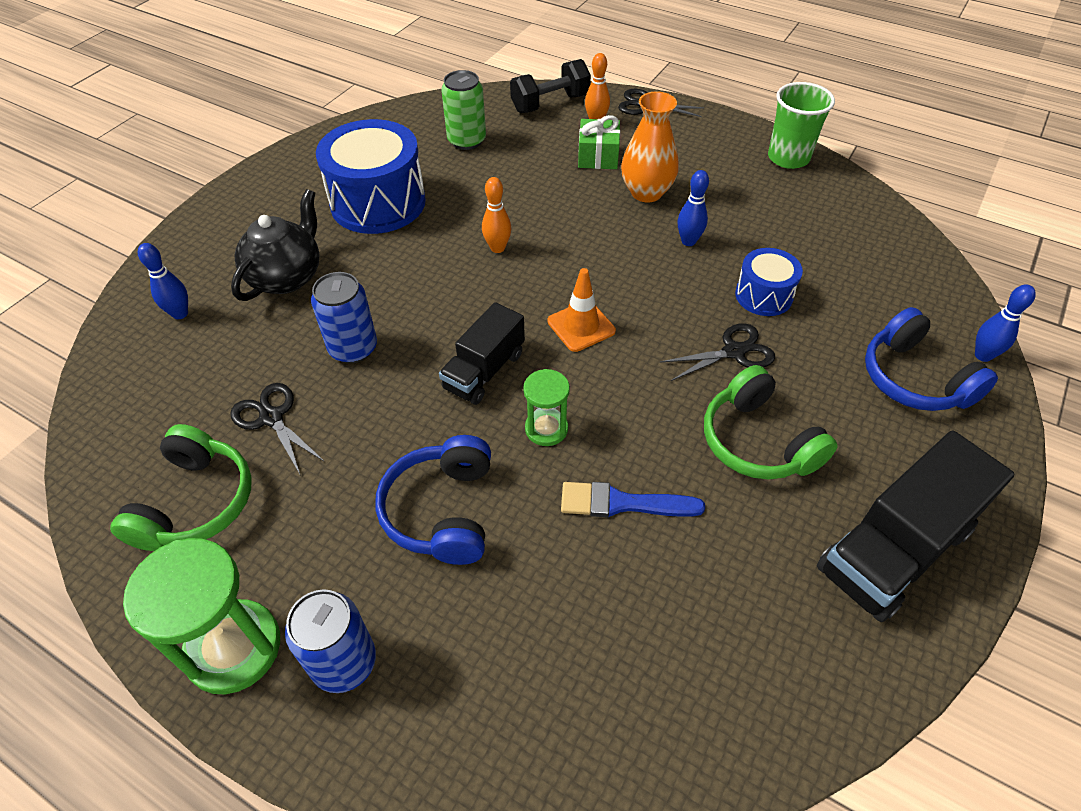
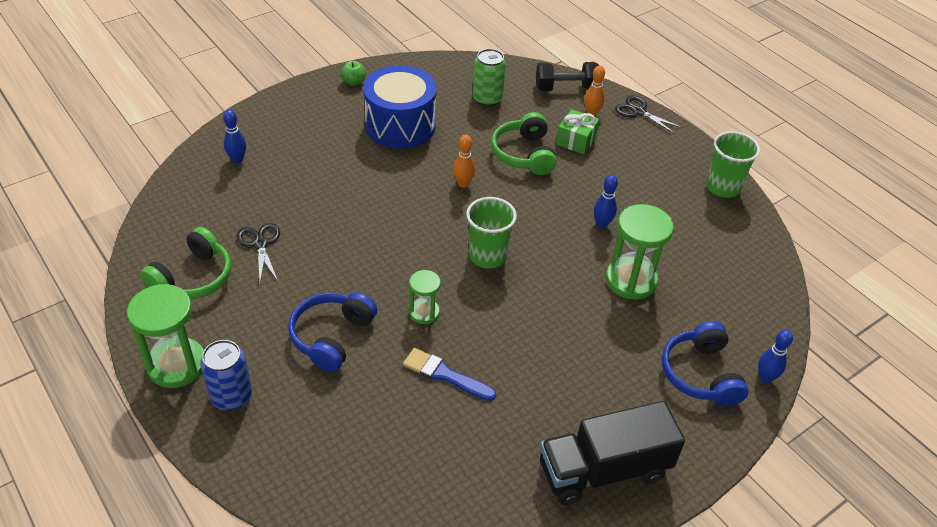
camera: 20 degrees right, 5 degrees down
black teapot [231,189,320,301] -> none
blue can [311,272,377,363] -> none
black truck [439,302,525,405] -> none
orange traffic cone [548,268,616,352] -> green cup [466,197,517,268]
orange vase [621,91,679,203] -> none
black scissors [660,323,775,381] -> none
green headphones [704,365,838,479] -> green headphones moved to [491,112,557,175]
blue drum [735,248,803,316] -> green hourglass [606,204,674,299]
none -> green apple [341,61,366,86]

